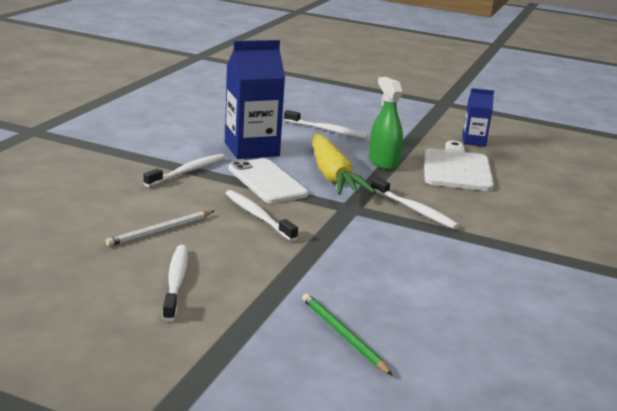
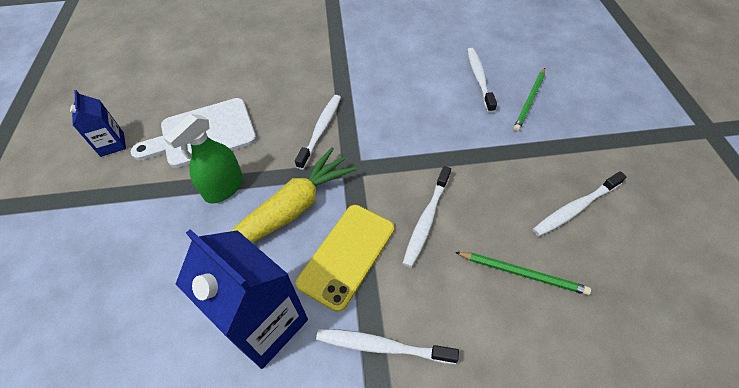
camera: 115 degrees left, 30 degrees up
white pencil [105,211,214,246] -> green pencil [455,252,591,295]
white phone [228,158,309,204] -> yellow phone [296,205,394,312]
white toothbrush [284,110,368,139] -> white toothbrush moved to [467,48,497,113]

